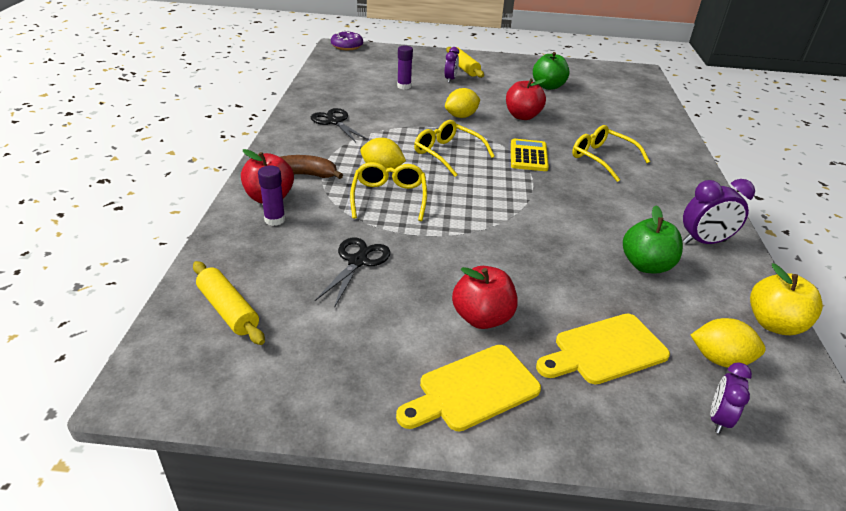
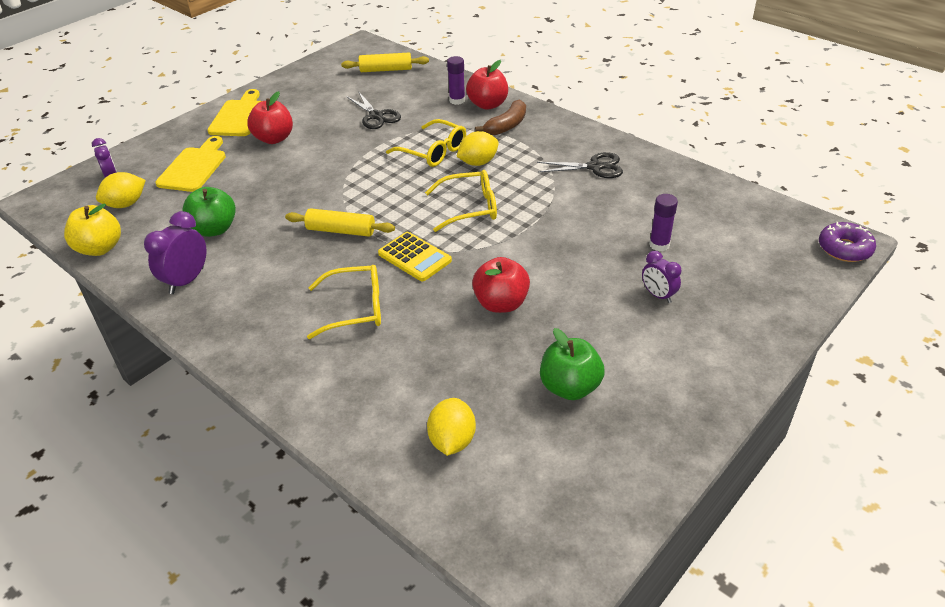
camera: 130 degrees right, 5 degrees up
yellow lemon [445,88,480,118] -> yellow lemon moved to [427,398,476,456]
yellow rolling pin [446,47,484,78] -> yellow rolling pin moved to [285,208,395,237]

